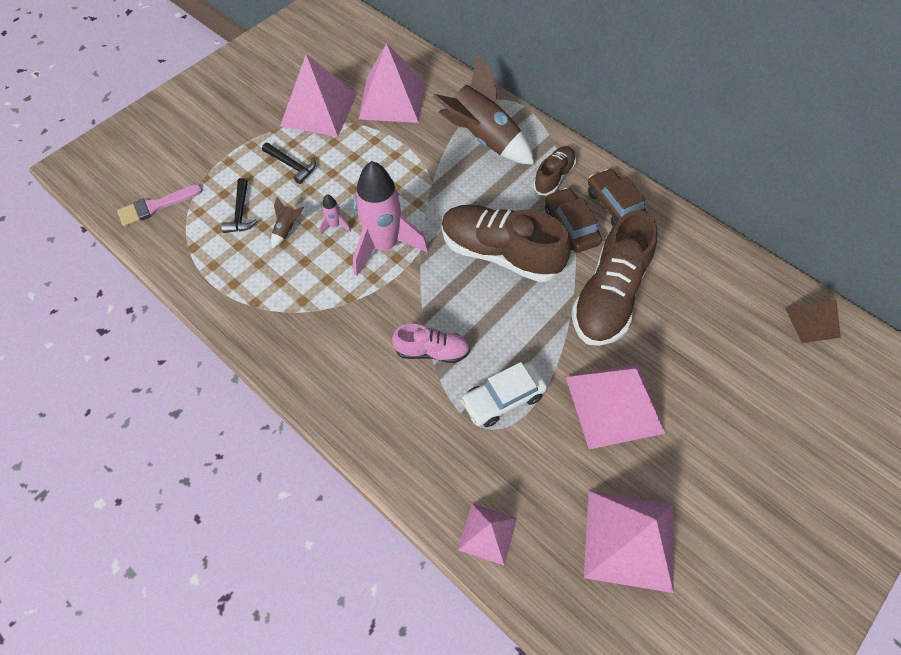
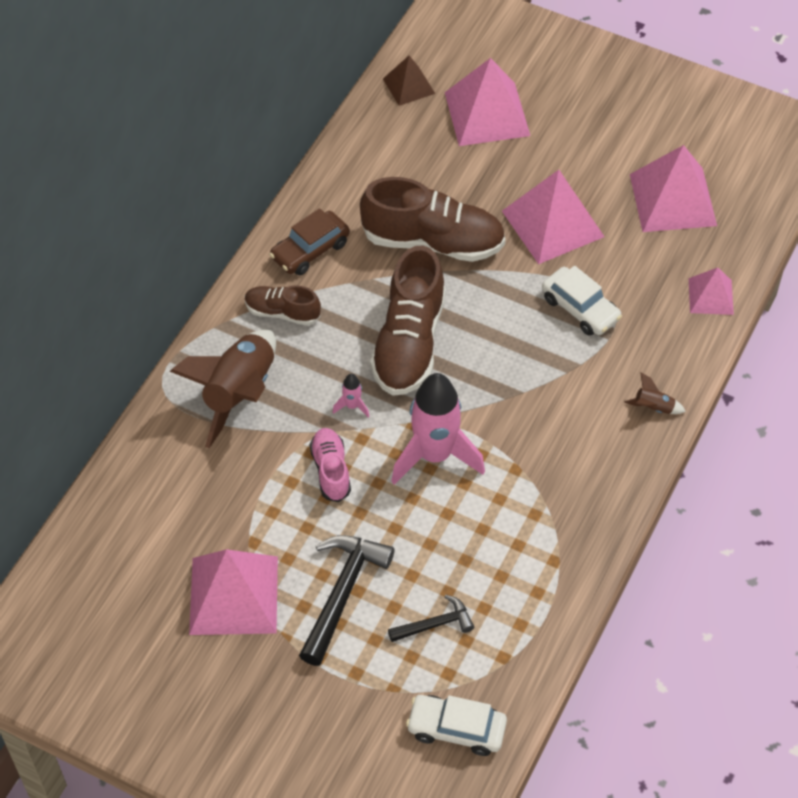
camera: 105 degrees left, 5 degrees down
pink brush [117,185,203,226] -> white car [406,695,507,756]
black hammer [262,142,316,184] -> black hammer [299,535,394,666], size x1.76
brown rocket [271,197,304,249] -> brown rocket moved to [624,372,686,414]
pink rocket [319,194,351,235] -> pink rocket moved to [333,374,370,418]
pink pyramid [359,43,425,123] -> pink pyramid moved to [445,58,530,146]
pink shoe [392,324,470,363] -> pink shoe moved to [310,428,351,502]
brown car [545,188,602,253] -> none

